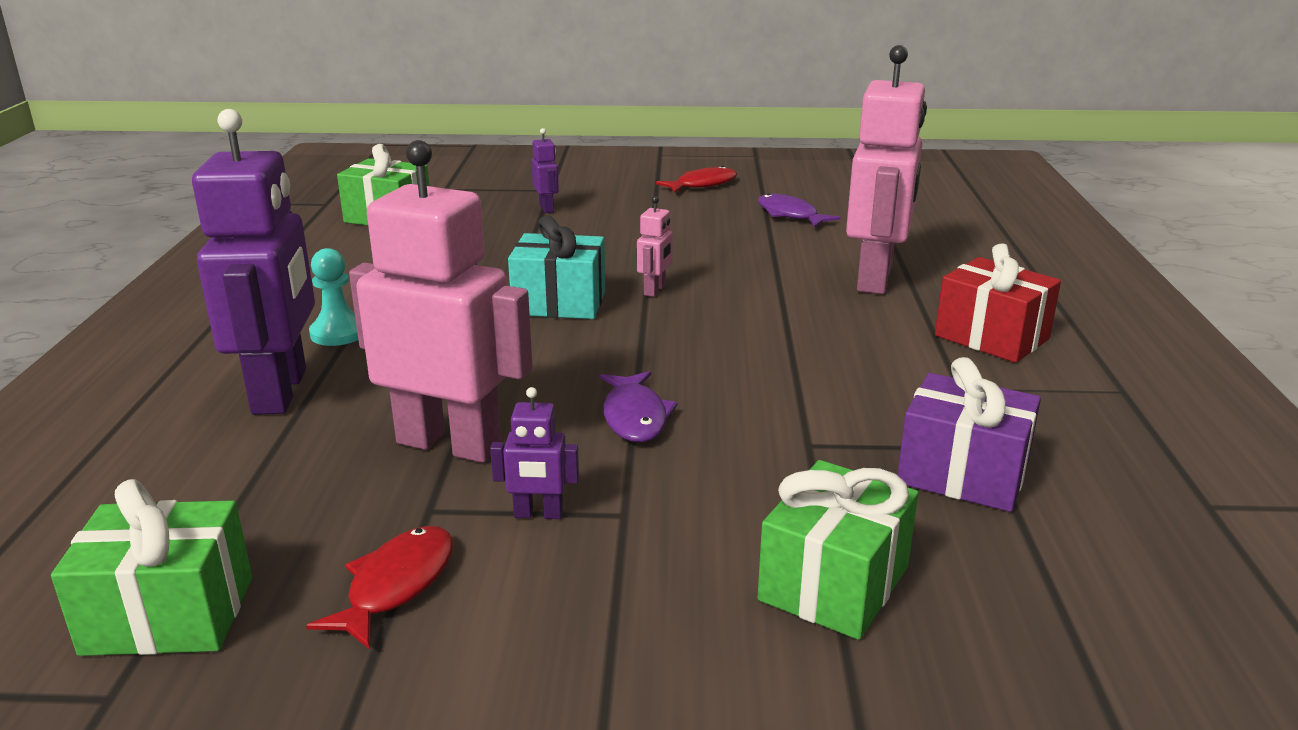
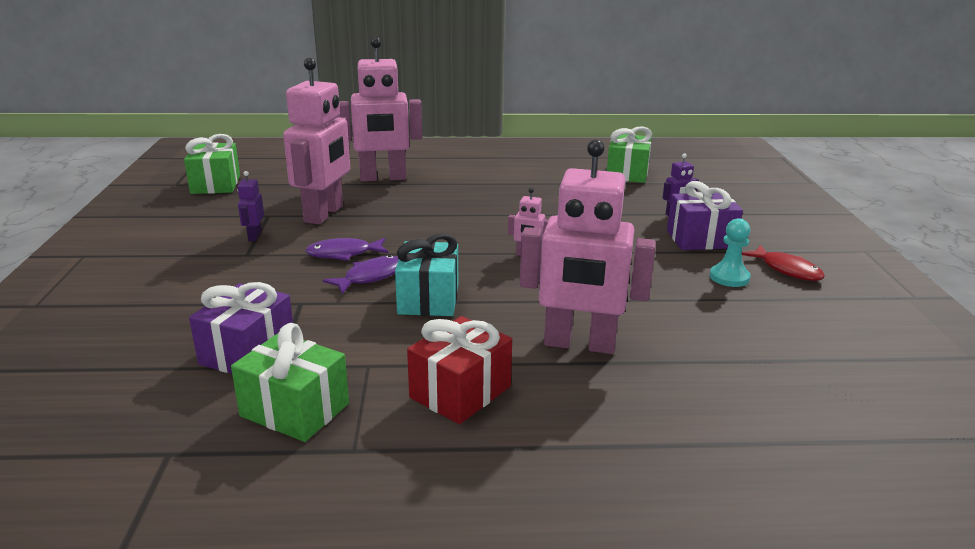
camera: 85 degrees right, 0 degrees up
purple robot [192,109,315,415] -> pink robot [339,37,422,181]
red fish [306,526,453,649] -> none
turquoise pawn [309,248,358,346] -> turquoise pawn moved to [710,218,751,287]
turquoise gift [508,216,605,319] -> turquoise gift moved to [395,233,458,316]
green gift [757,460,918,640] -> green gift moved to [231,323,349,442]
purple fish [758,193,841,228] -> purple fish moved to [323,255,398,294]
none -> purple gift [667,181,743,250]

